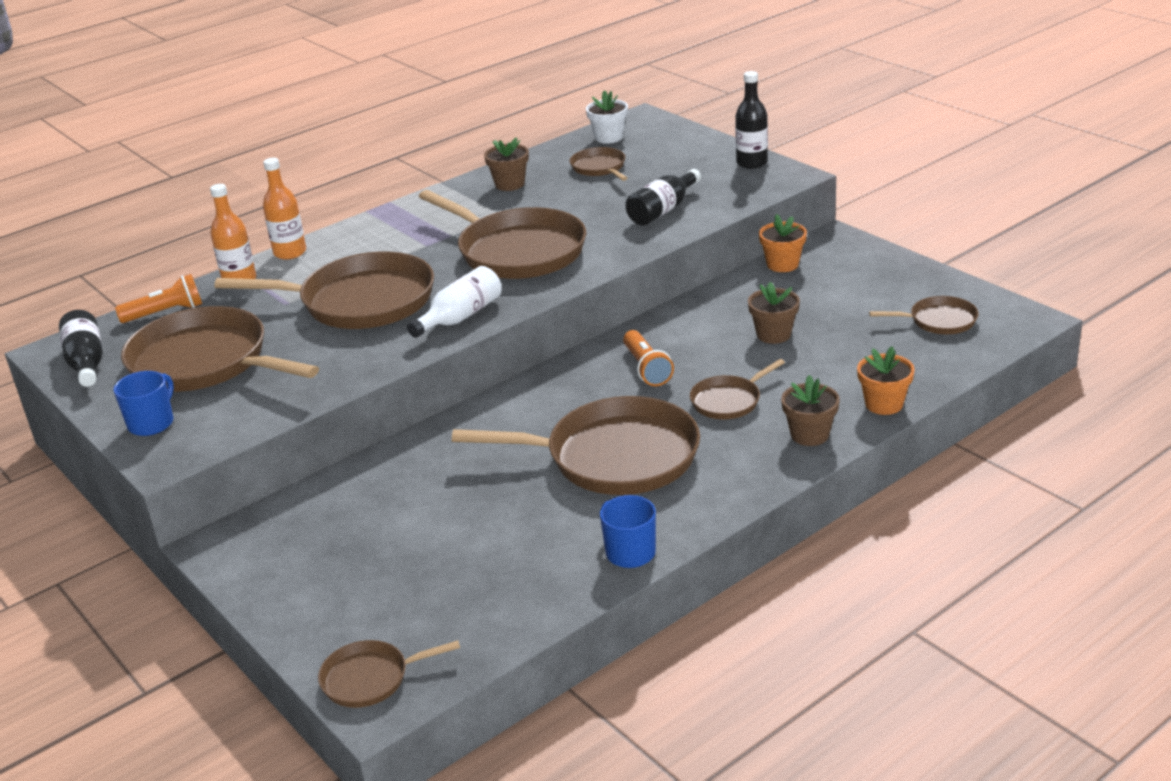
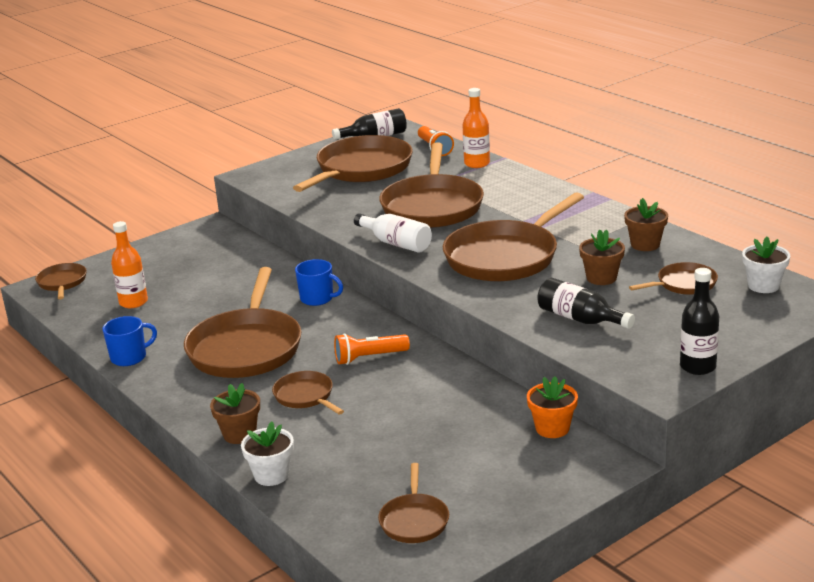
camera: 90 degrees right, 5 degrees down
blue mug [113,371,174,436] -> blue mug moved to [295,259,343,306]
orange bottle [263,158,306,260] -> orange bottle moved to [111,221,148,308]
brown flower pot [748,282,800,344] -> brown flower pot moved to [579,229,625,285]
orange flower pot [857,346,915,415] -> white flower pot [241,422,294,486]

